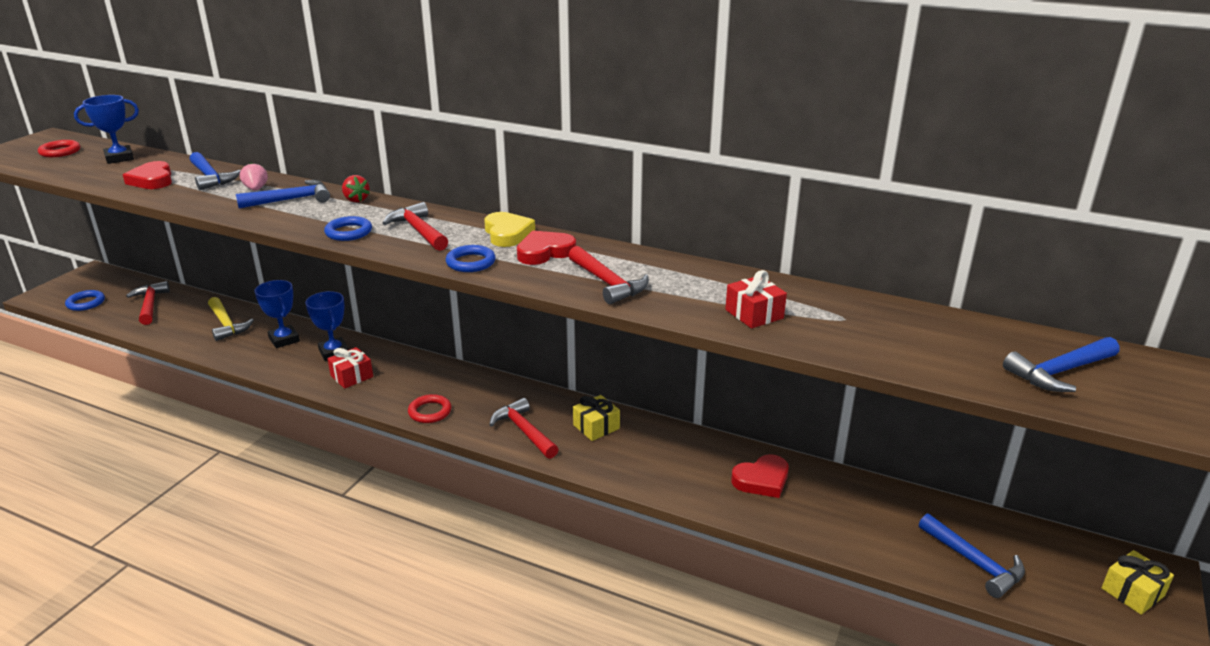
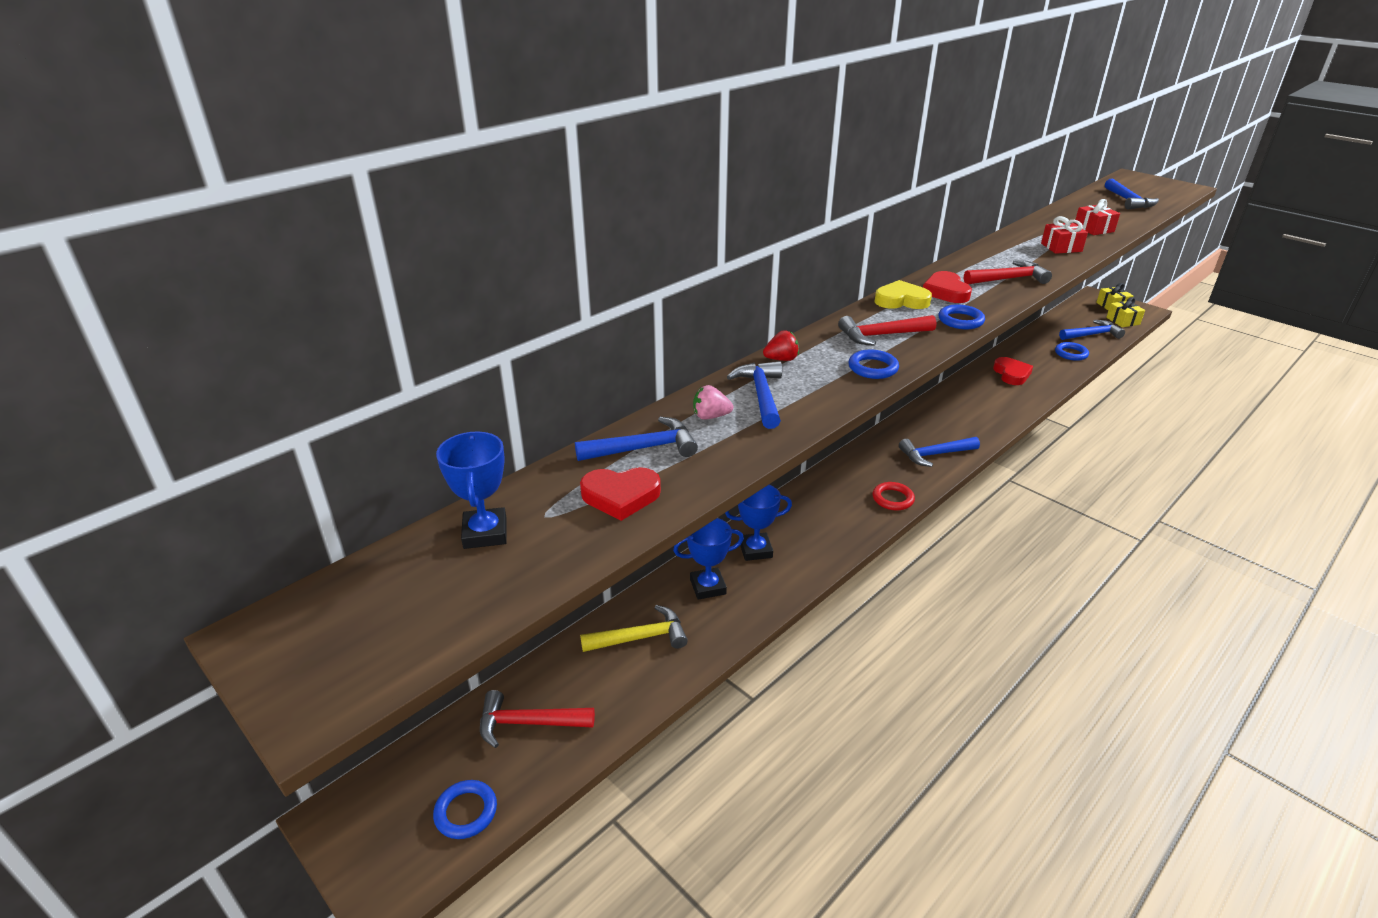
camera: 70 degrees left, 5 degrees up
red ring [38,140,80,157] -> none
red gift [327,347,373,389] -> red gift moved to [1074,199,1120,235]
red hammer [489,398,559,459] -> blue hammer [899,437,980,467]
yellow gift [573,395,620,441] -> yellow gift moved to [1106,297,1145,327]
none -> blue ring [1055,342,1089,361]

